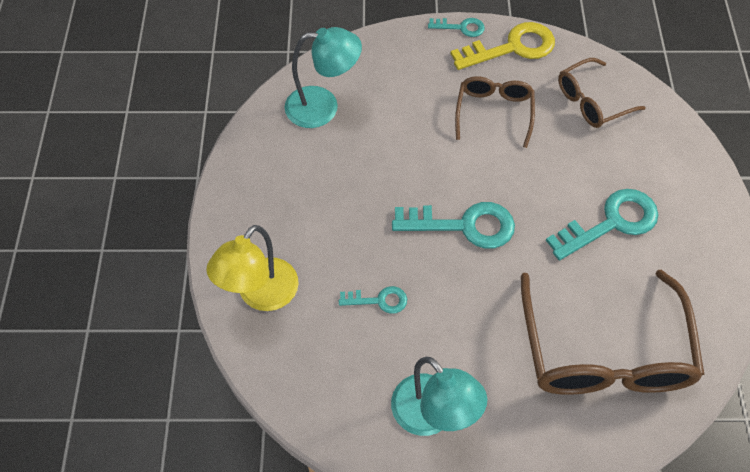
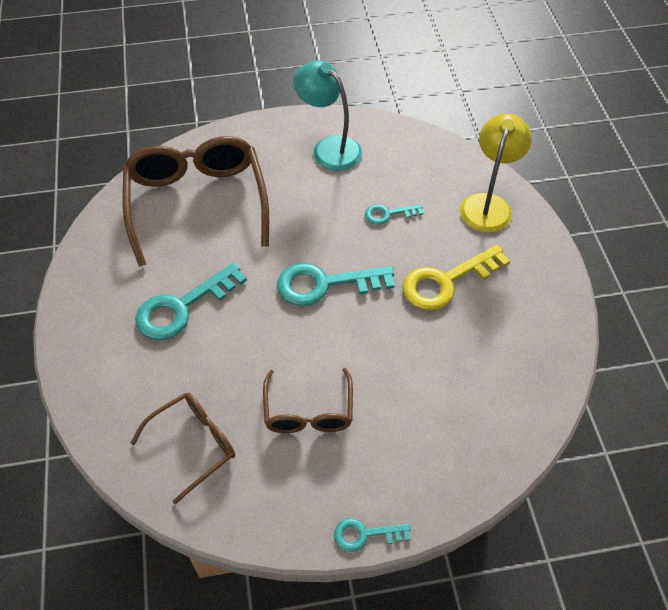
camera: 170 degrees right, 5 degrees down
turquoise lamp [285,27,362,128] -> none
yellow key [450,22,555,70] -> yellow key moved to [402,245,510,311]

